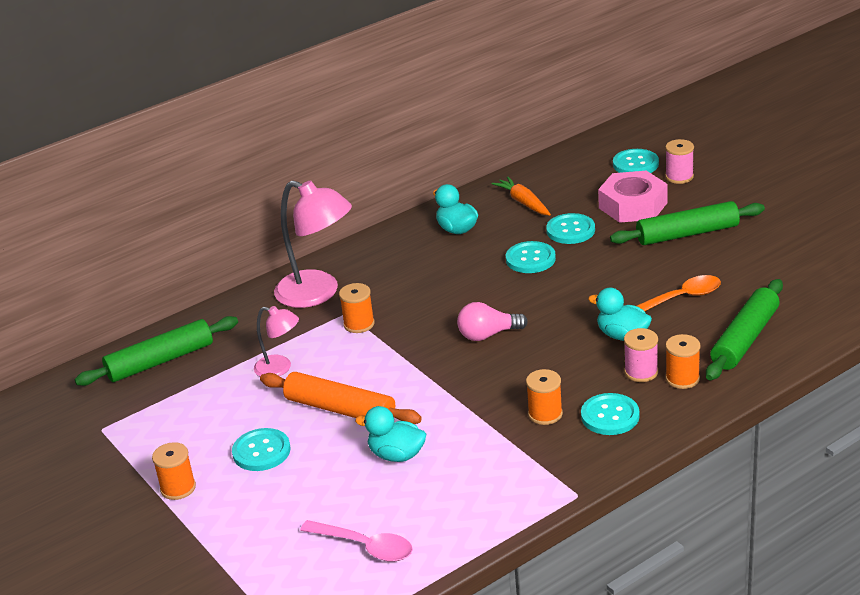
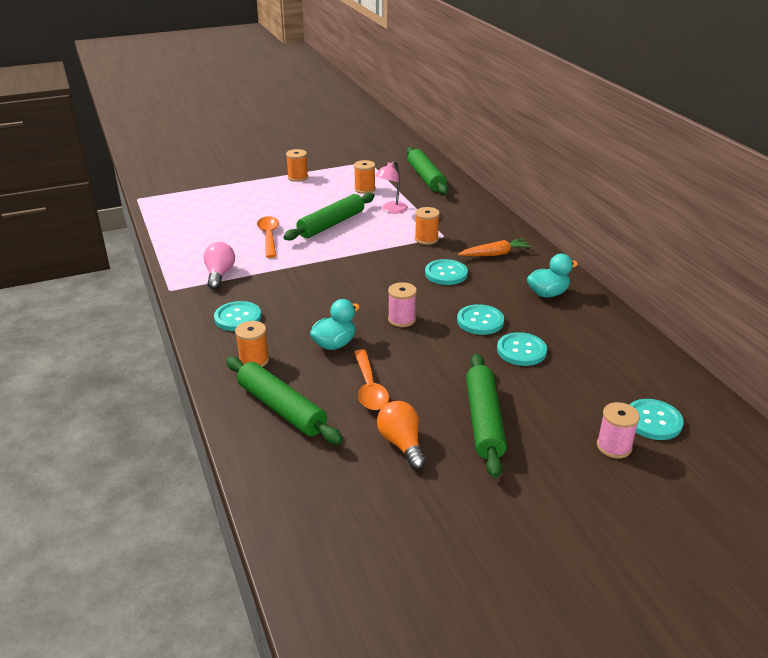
camera: 100 degrees right, 0 degrees up
turquoise button [232,428,290,471] -> turquoise button moved to [425,259,468,285]
orange rolling pin [260,372,422,424] -> green rolling pin [283,193,375,241]
pink lamp [274,180,352,308] -> none
pink spoon [300,520,413,562] -> none
turquoise duck [355,406,426,462] -> orange spoon [257,216,279,258]
pink light bulb [457,302,528,341] -> pink light bulb moved to [203,242,235,290]
orange carrot [492,177,551,216] -> orange carrot moved to [458,238,532,256]
orange spool [526,369,563,425] -> orange spool moved to [354,160,376,194]
pink nut [598,171,668,223] -> none
pink spool [624,328,658,382] -> pink spool moved to [388,282,417,327]
none -> orange light bulb [377,401,426,470]

